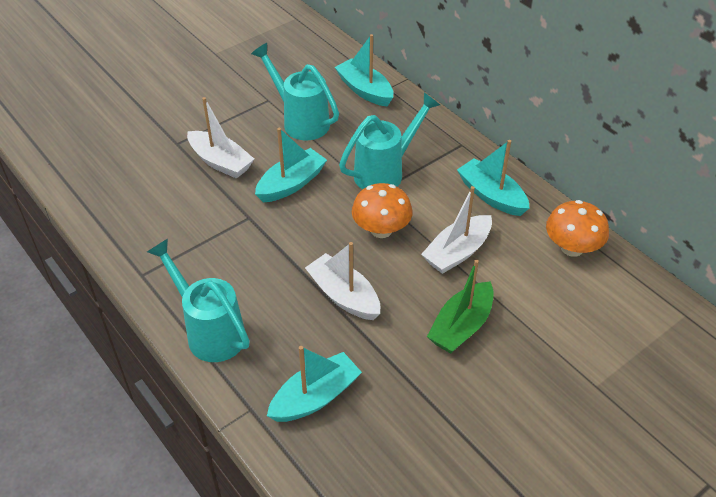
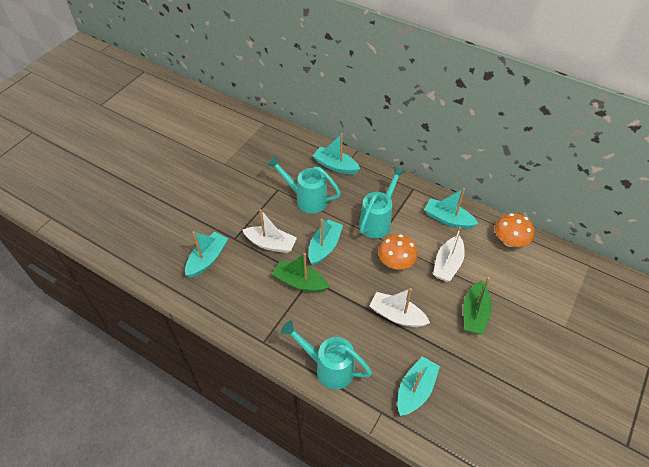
camera: 20 degrees left, 5 degrees up
none -> turquoise boat [185,231,228,278]
none -> green boat [272,253,329,292]

